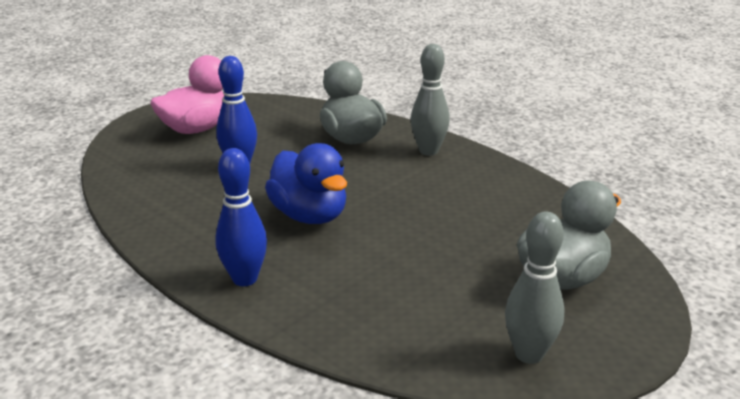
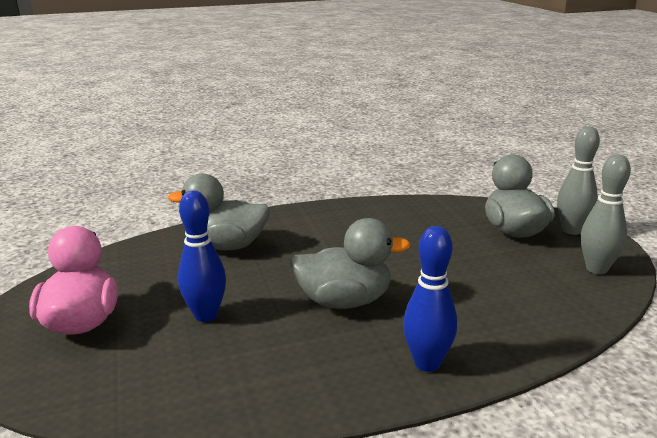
camera: 60 degrees left, 5 degrees down
blue duck [265,143,347,224] -> grey duck [290,218,410,309]
grey bowling pin [411,44,450,156] -> grey bowling pin moved to [557,127,600,235]

